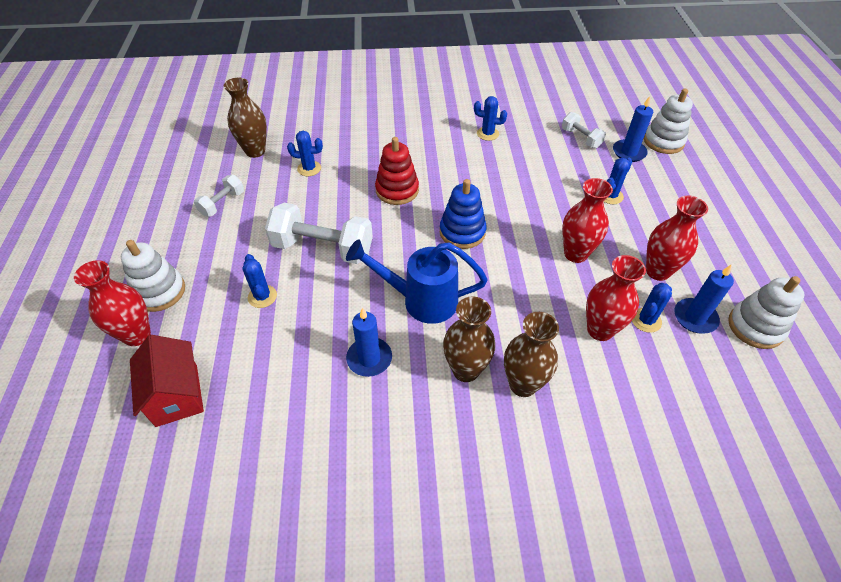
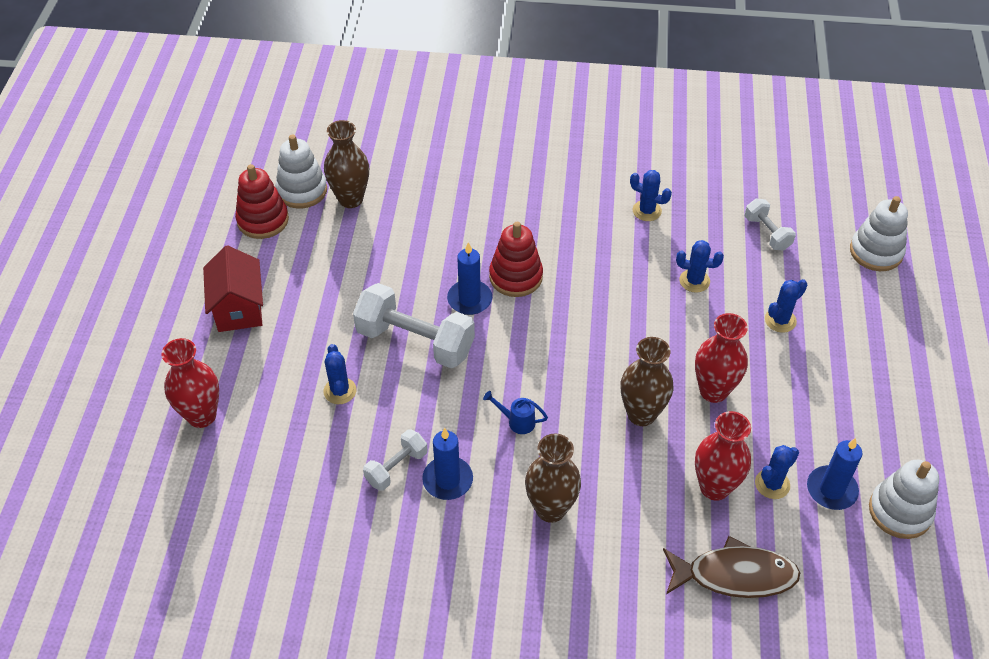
camera: 10 degrees right, 0 degrees up
white stacking toy [121,240,185,312] -> white stacking toy moved to [275,135,327,209]
red house [130,335,204,427] -> red house moved to [203,245,263,332]
white dumbbell [194,175,244,217] -> white dumbbell moved to [363,429,427,491]
blue cactus [287,131,323,176] -> blue cactus moved to [676,240,724,293]
blue watering can [346,239,487,324] -> blue watering can [483,391,548,434], size x0.43
blue stacking toy [440,179,487,249] -> none
brown vase [504,312,559,397] -> brown vase moved to [620,337,673,426]
blue candle [613,96,653,162] -> blue candle moved to [447,242,492,315]
red vase [646,196,708,281] -> none
none -> red stacking toy [235,164,289,239]
none -> brown fish [663,536,800,598]

